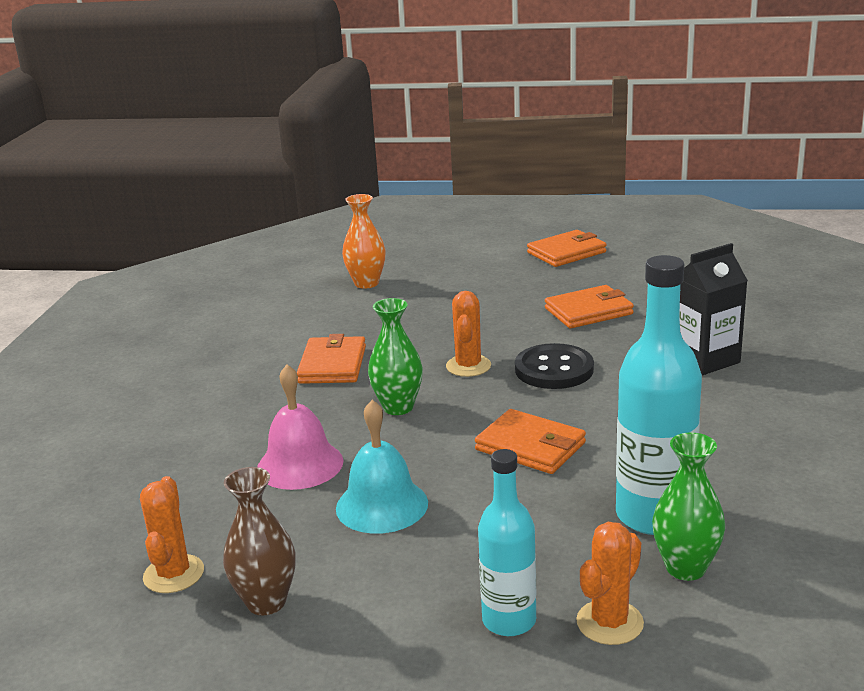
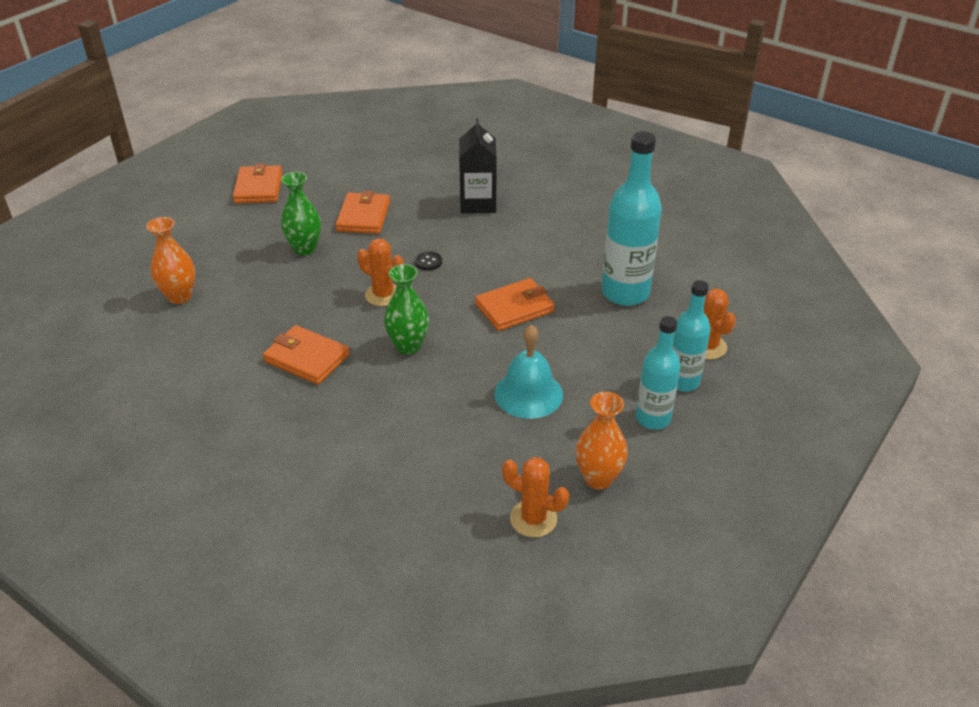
camera: 65 degrees left, 15 degrees up
brown vase [223,467,296,615] -> orange vase [576,392,628,490]
pink bell [257,364,343,490] -> none
black button [515,343,594,389] -> black button [414,251,442,271], size x0.46
green vase [652,433,725,581] -> green vase moved to [281,172,321,255]
none -> turquoise bottle [636,316,681,430]

